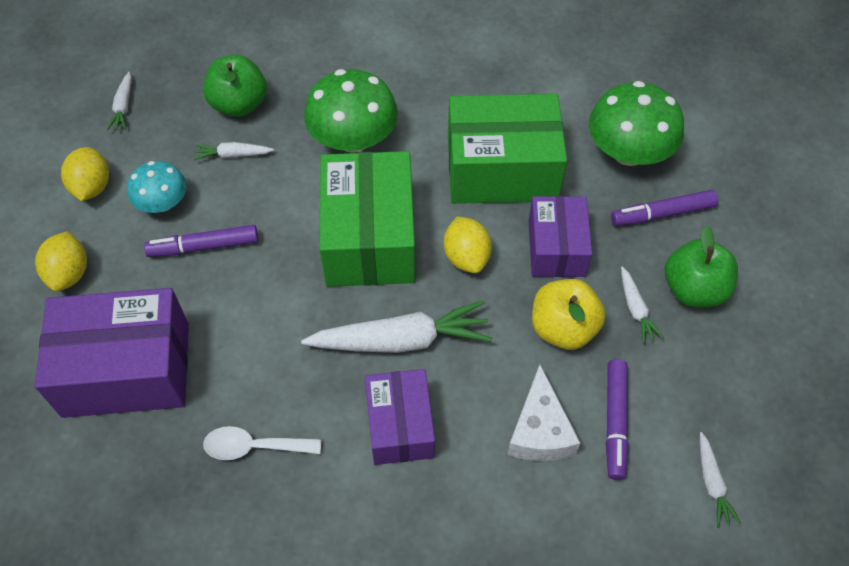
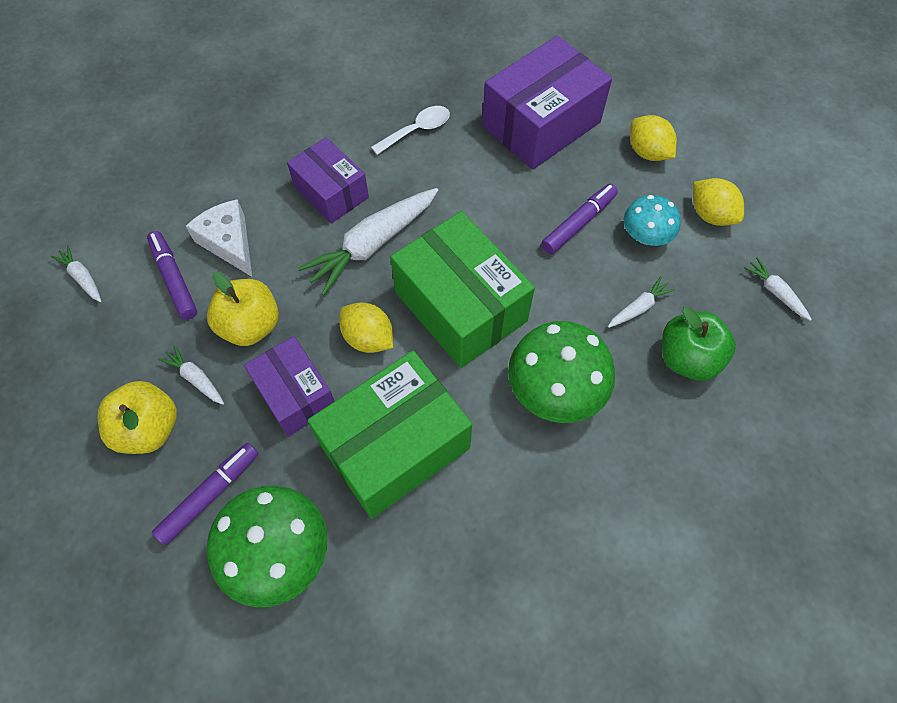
camera: 145 degrees right, 5 degrees up
green apple [665,225,738,307] -> yellow apple [97,381,177,454]

